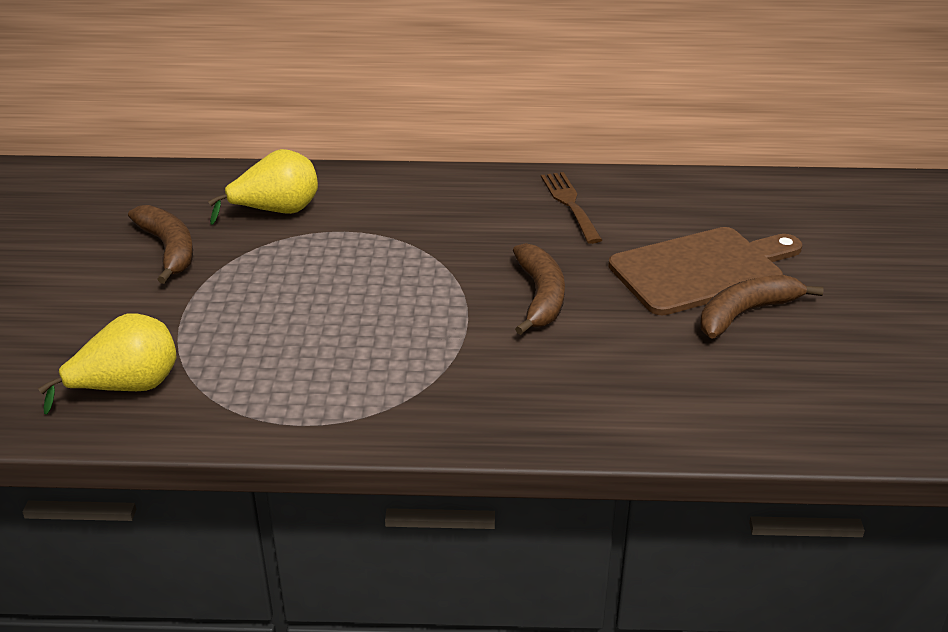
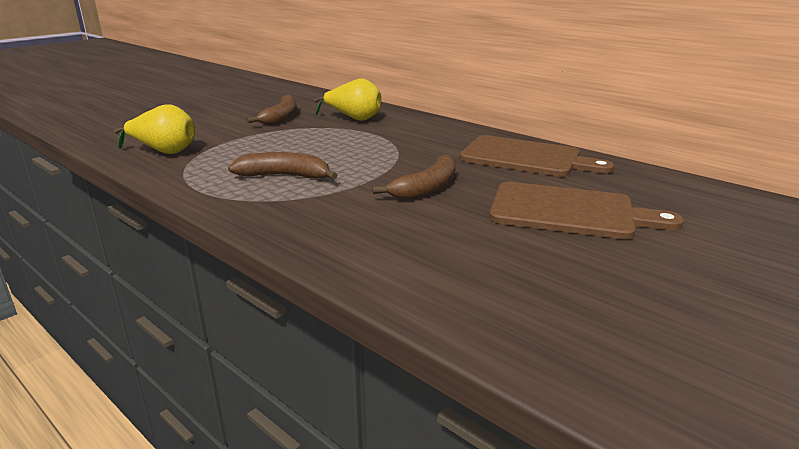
camera: 40 degrees right, 10 degrees down
brown fork [541,172,602,244] -> brown cutting board [459,135,614,177]
brown banana [700,275,824,338] -> brown banana moved to [228,152,338,180]

